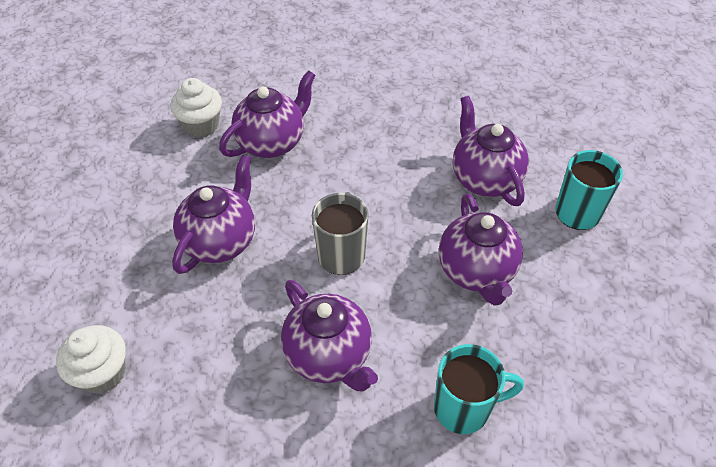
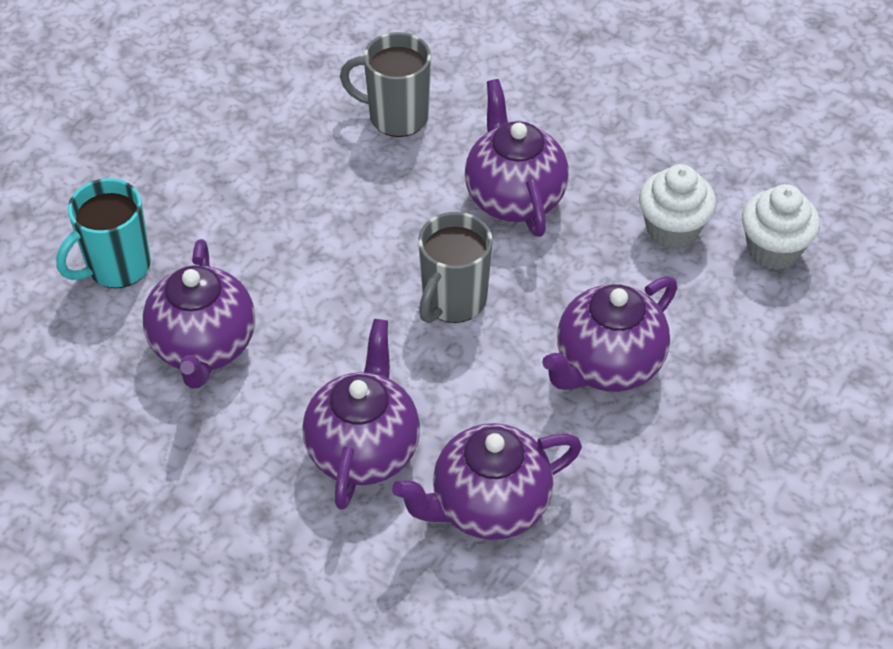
camera: 160 degrees left, 0 degrees up
white cupcake [170,78,222,138] -> white cupcake moved to [639,164,716,249]
turquoise mug [434,344,524,434] -> grey mug [340,32,431,137]
purple teapot [439,193,523,306] -> purple teapot moved to [302,319,420,510]

